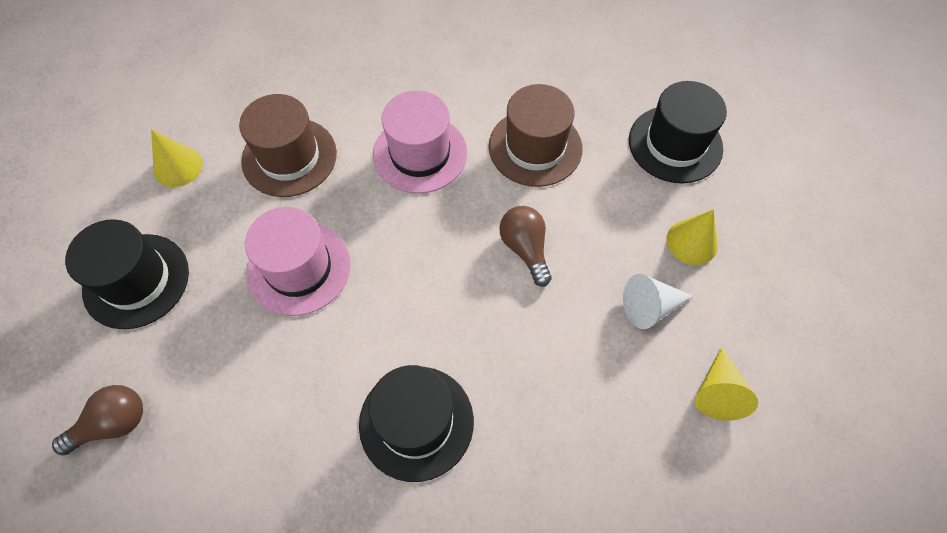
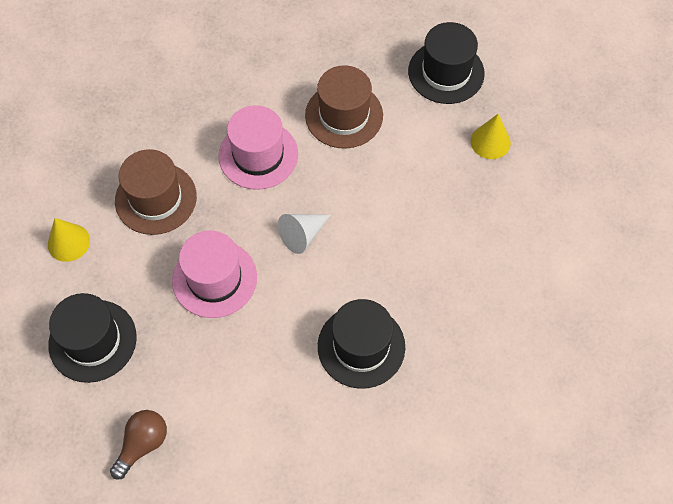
camera: 25 degrees left, 0 degrees up
brown light bulb [499,206,552,287] -> none
white cone [623,274,693,329] -> white cone moved to [278,214,330,254]
yellow cone [694,347,758,421] -> none

